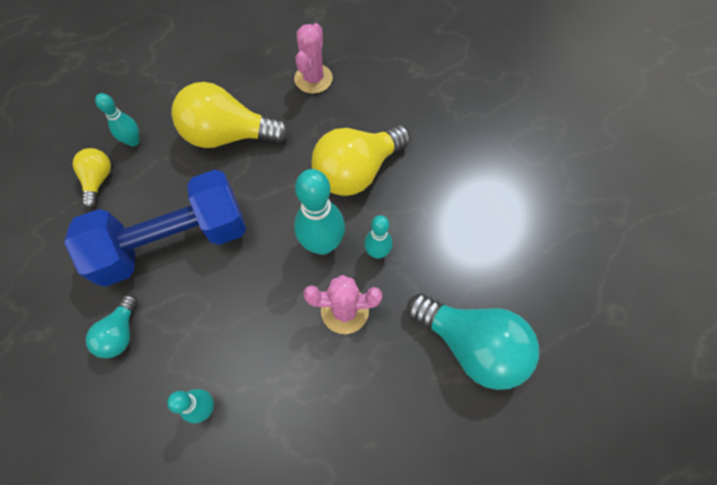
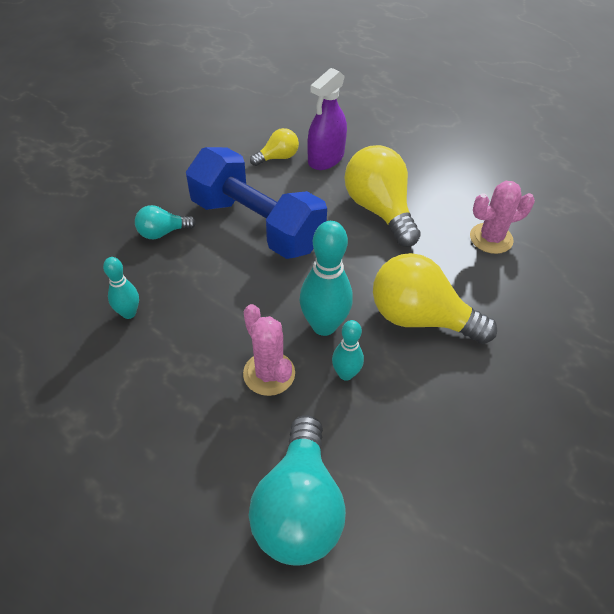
camera: 60 degrees right, 15 degrees down
turquoise bowling pin [95,93,140,146] -> purple spray bottle [307,68,347,170]

